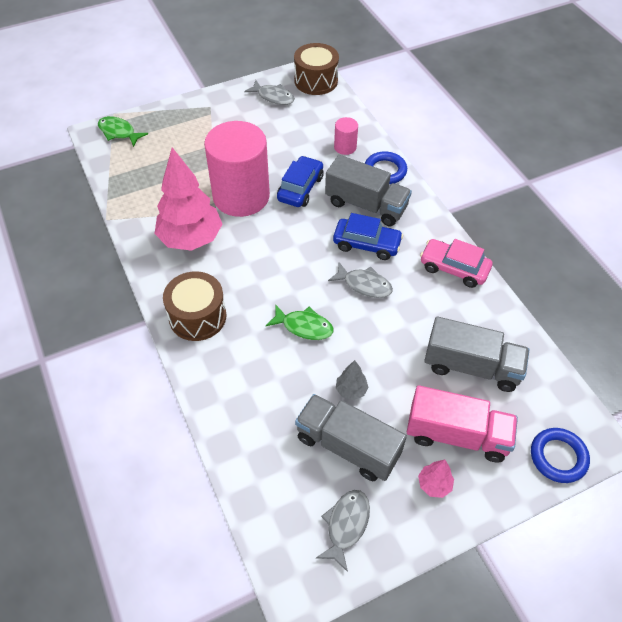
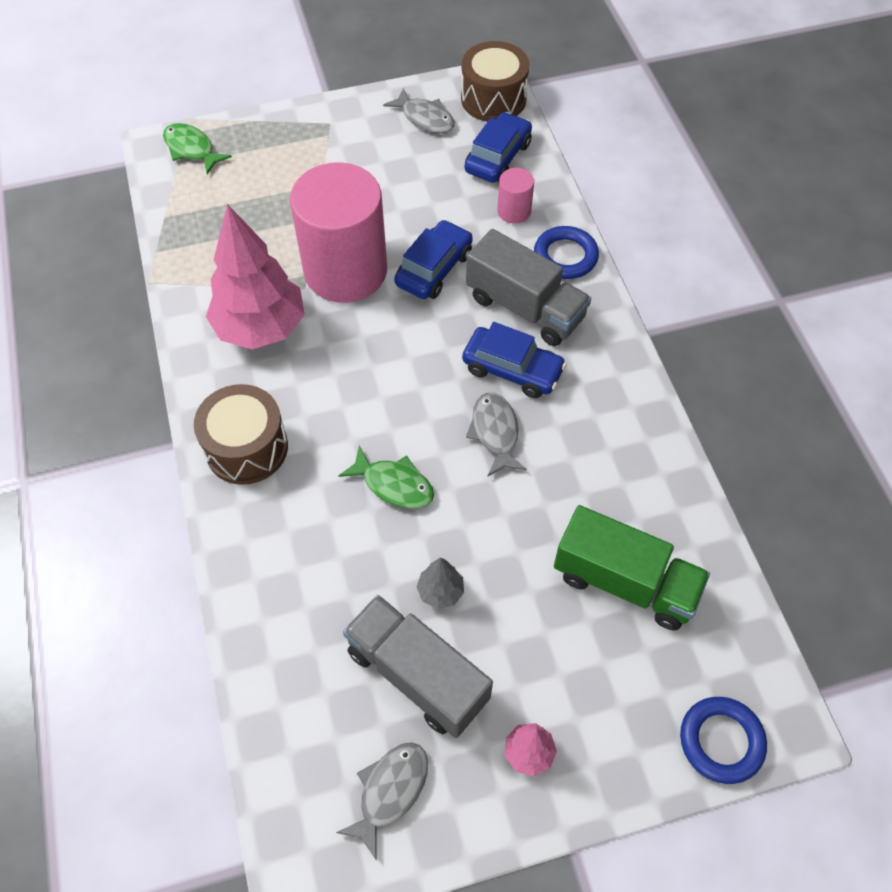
camera: 10 degrees right, 5 degrees up
grey fish [328,262,393,298] -> grey fish turned 135 degrees counterclockwise [466,392,527,476]
pink truck [407,385,518,463] -> none
pink car [420,239,492,288] -> none
grey truck [424,317,530,392] -> green truck [554,505,710,630]
none -> blue car [465,112,532,183]

